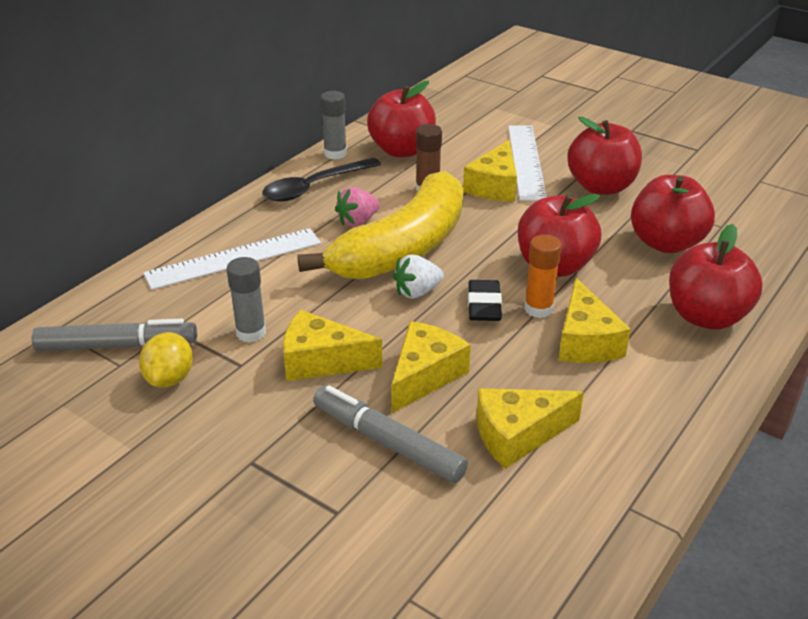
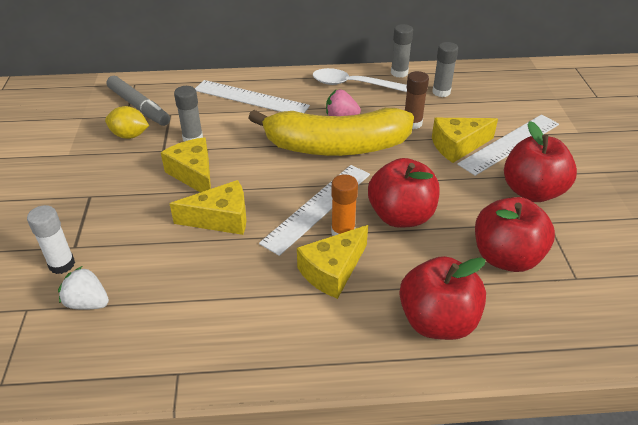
camera: 50 degrees right, 5 degrees up
yellow lemon [139,332,193,388] -> yellow lemon turned 45 degrees clockwise [105,106,149,139]
black spoon [262,158,381,202] -> white spoon [313,68,407,92]
grey marker [313,385,468,483] -> none
red apple [367,81,436,157] -> grey glue stick [432,42,458,97]
white strawberry [393,255,444,299] -> white strawberry moved to [58,266,109,310]
black eraser [468,280,502,321] -> white ruler [259,165,370,256]
yellow cheese [476,388,584,469] -> none
none -> white glue stick [27,205,75,274]

